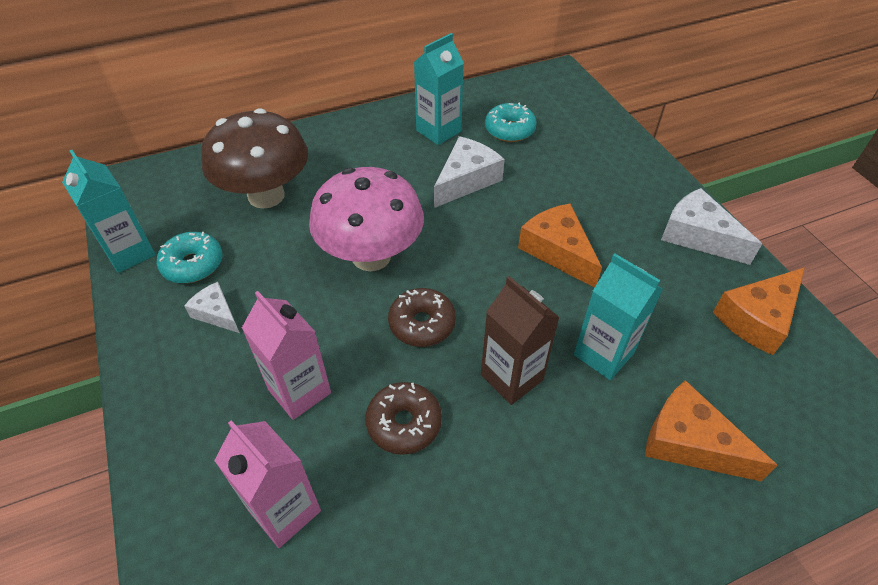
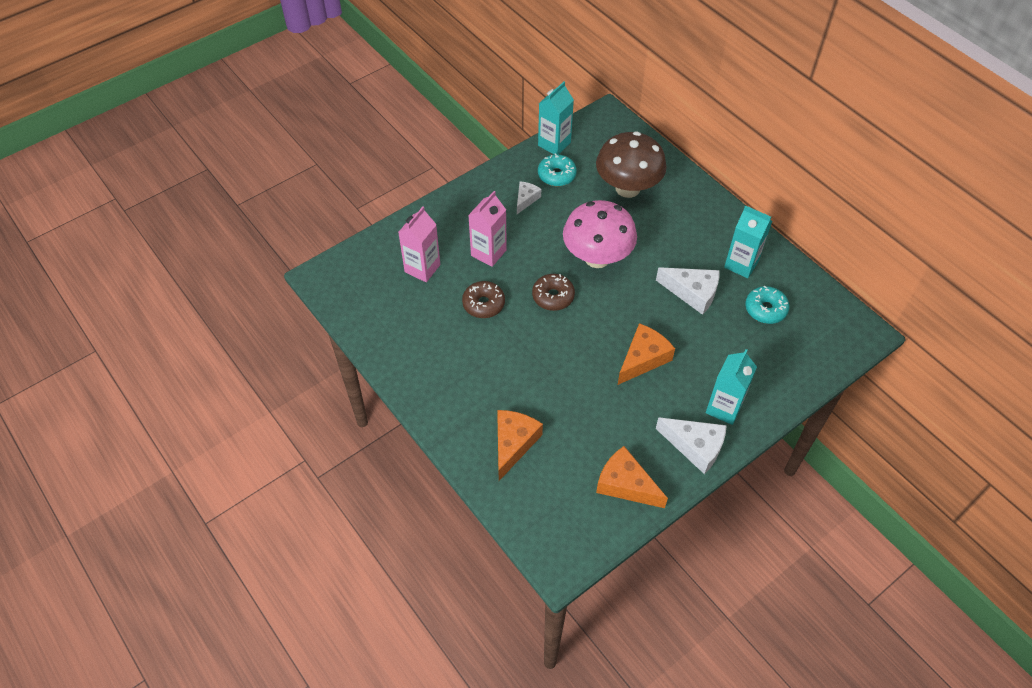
camera: 75 degrees right, 5 degrees up
brown carton [481,276,560,405] -> none
turquoise carton [574,254,663,380] -> turquoise carton moved to [706,349,757,425]
white cheese [661,188,762,265] -> white cheese turned 90 degrees clockwise [656,417,727,474]

